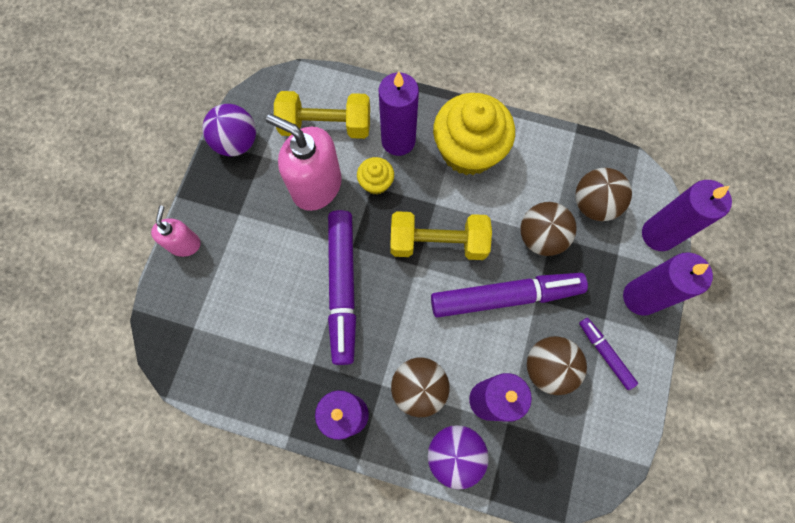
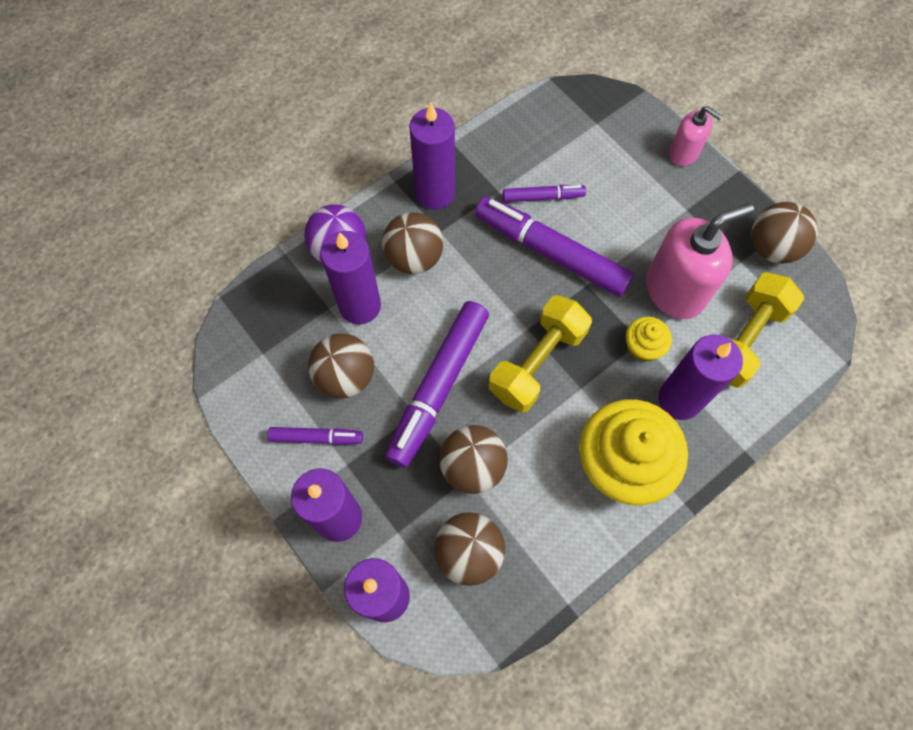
camera: 125 degrees right, 5 degrees down
purple ball [202,104,256,156] -> brown ball [751,202,818,264]
none -> purple marker [503,185,586,202]

